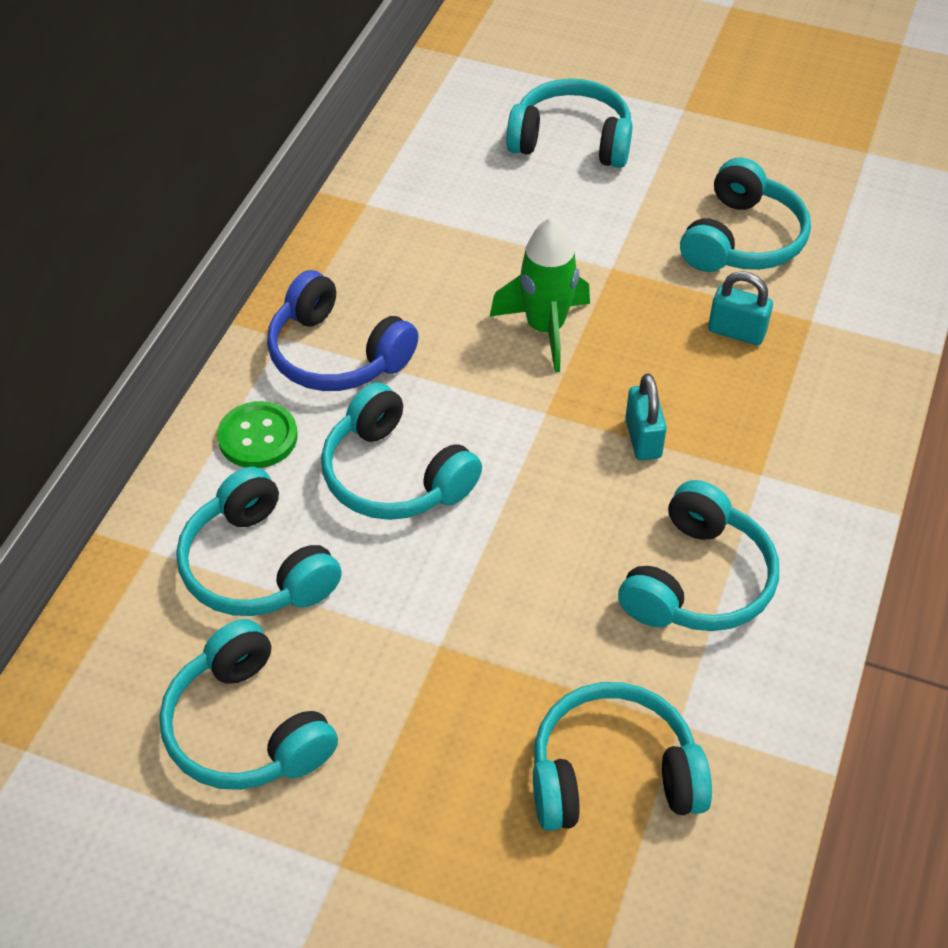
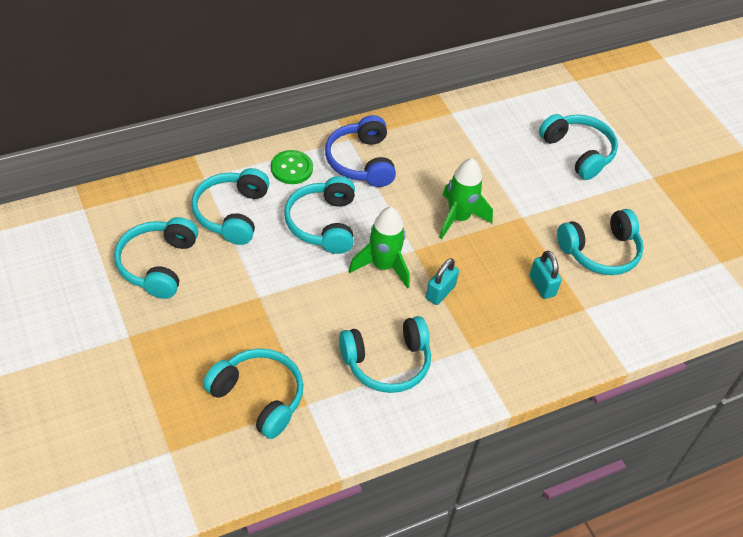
camera: 40 degrees right, 0 degrees up
none -> green rocket [349,207,410,288]

